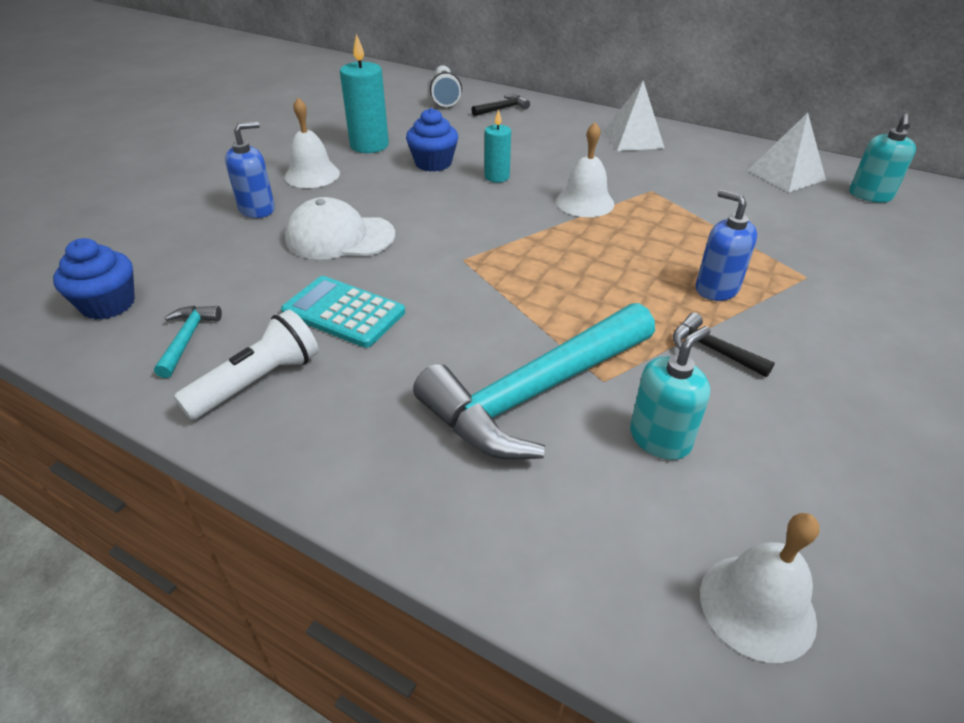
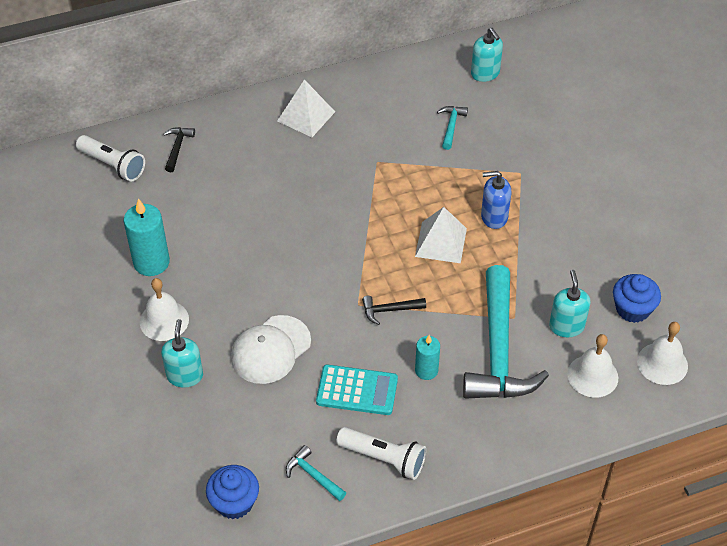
camera: 50 degrees left, 10 degrees up
white flashlight [174,310,319,420] -> white flashlight turned 120 degrees clockwise [336,427,426,480]
blue soap dispenser [225,122,275,218] -> turquoise soap dispenser [161,319,203,388]
turquoise calculator [281,276,405,348] -> turquoise calculator turned 150 degrees counterclockwise [316,365,398,415]
blue cupcake [406,108,458,172] -> blue cupcake moved to [613,274,661,323]
turquoise candle [484,109,511,182] -> turquoise candle moved to [415,335,440,380]
white bell [556,122,614,217] -> white bell moved to [567,334,618,398]
black hammer [673,313,775,377] -> black hammer moved to [362,296,426,325]
white pyramid [748,113,826,192] -> white pyramid moved to [415,207,467,263]
none -> turquoise hammer [437,106,468,150]

